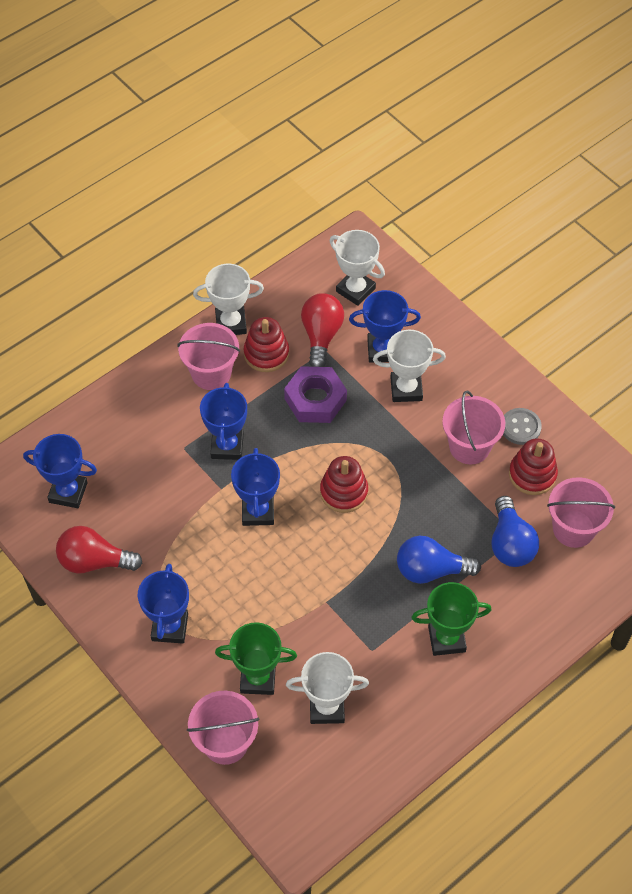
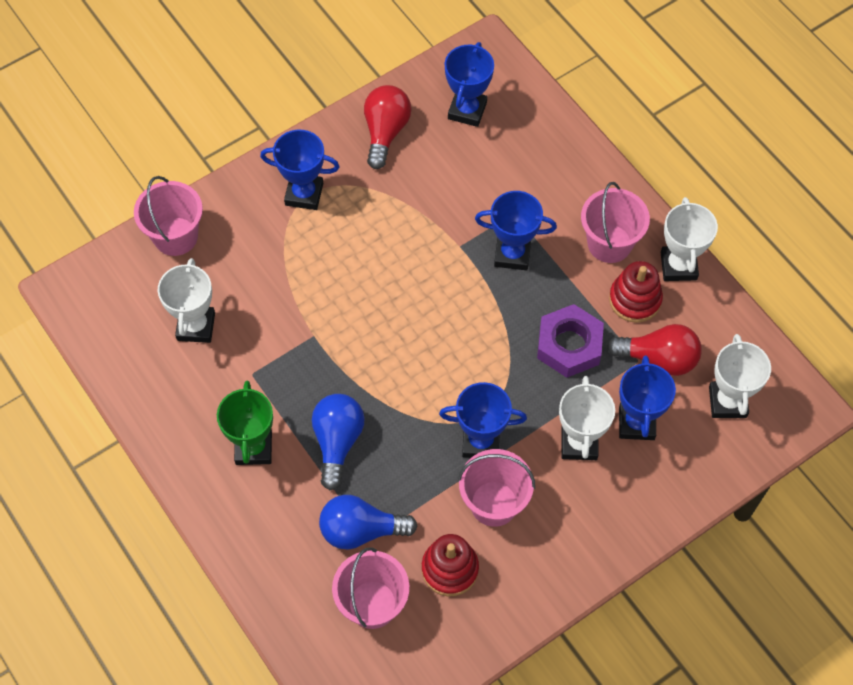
camera: 95 degrees right, 5 degrees up
green trophy [215,622,297,695] -> none
blue trophy [231,448,280,526] -> blue trophy moved to [439,382,527,458]
red stacking toy [320,456,368,513] -> none
white trophy [329,230,385,306] -> white trophy turned 45 degrees counterclockwise [709,334,771,418]
grey button [503,408,542,445] -> none

